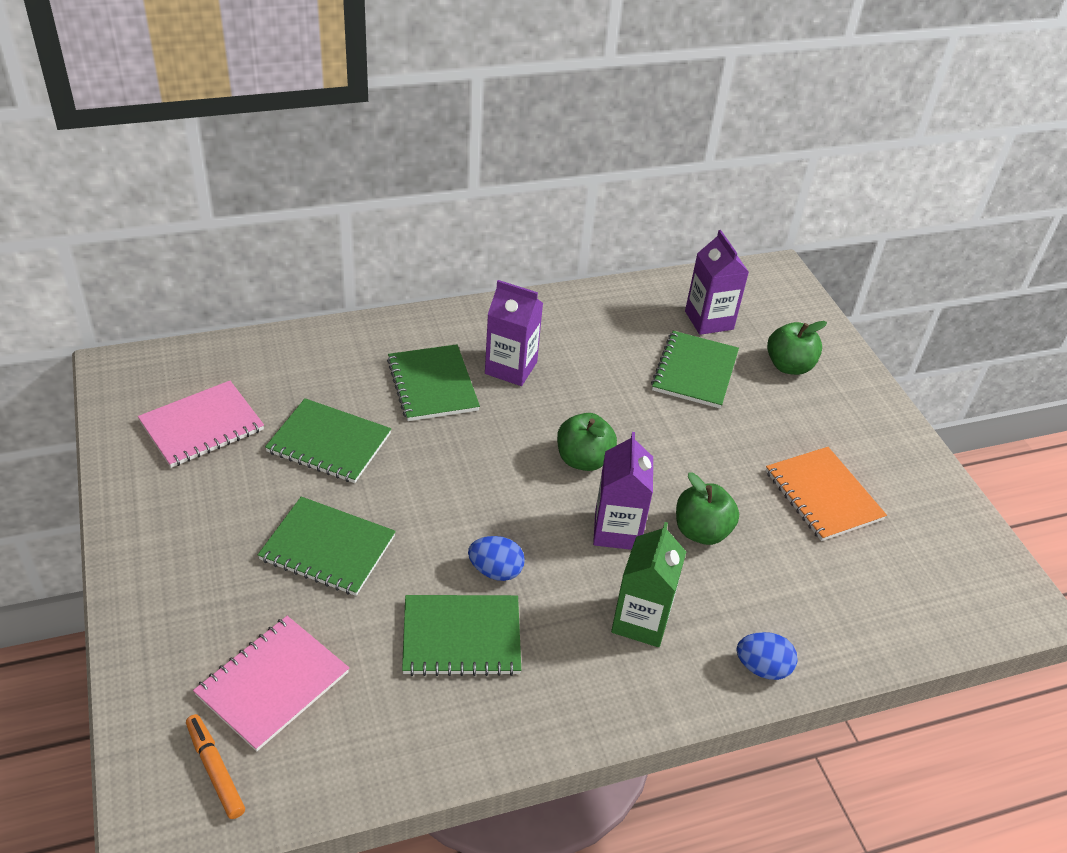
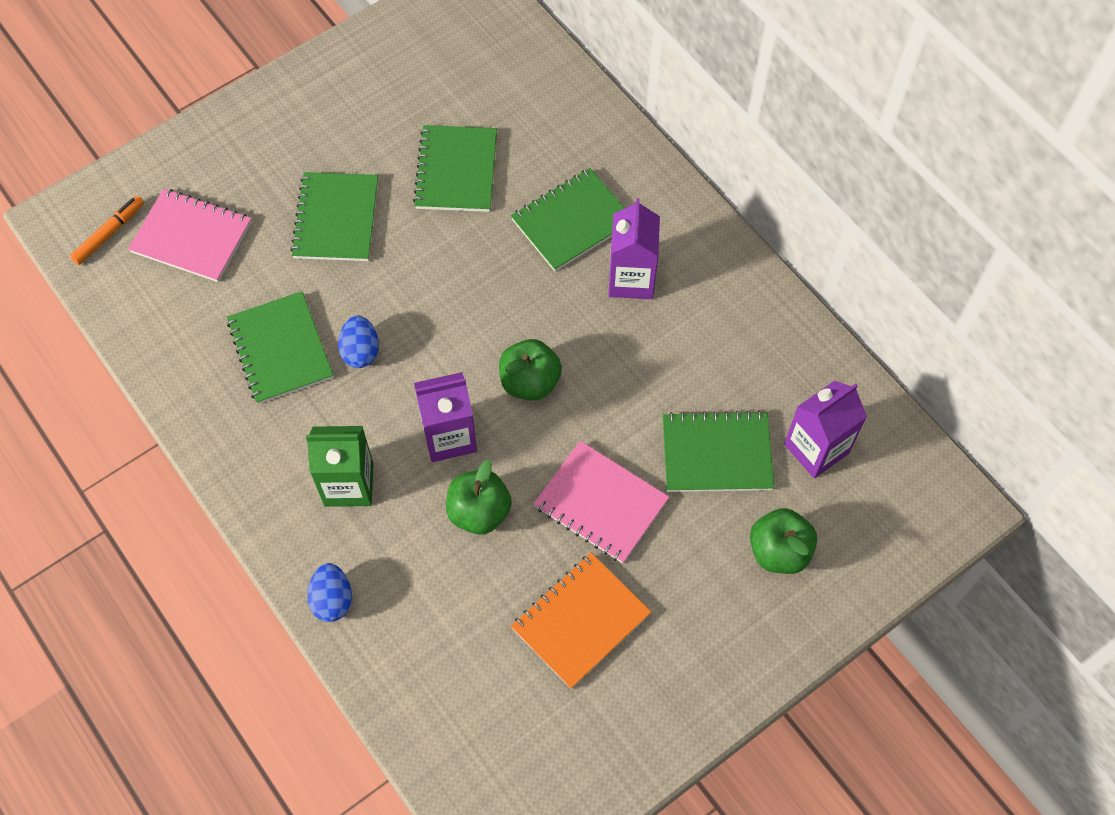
camera: 75 degrees right, 20 degrees up
pink notebook [138,381,264,468] -> pink notebook moved to [533,441,669,563]

